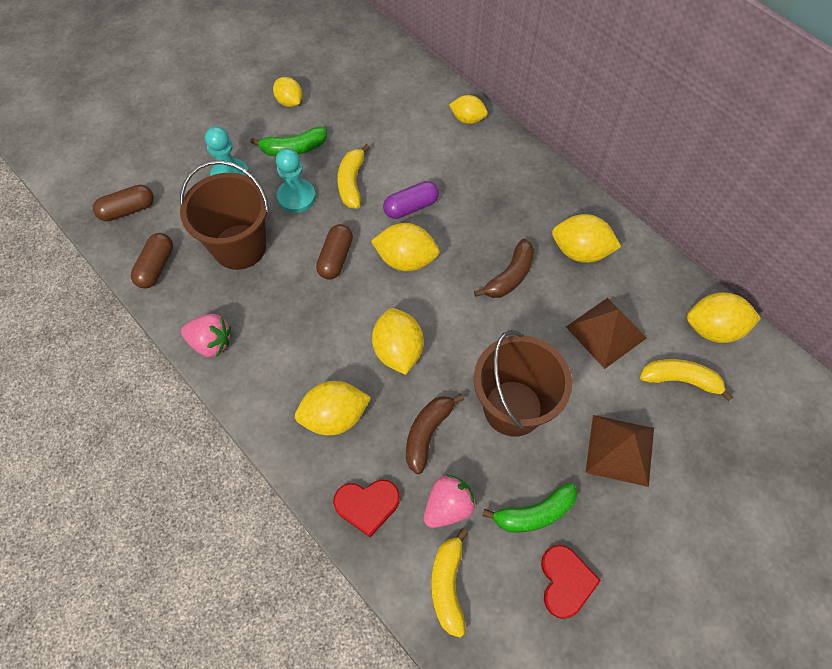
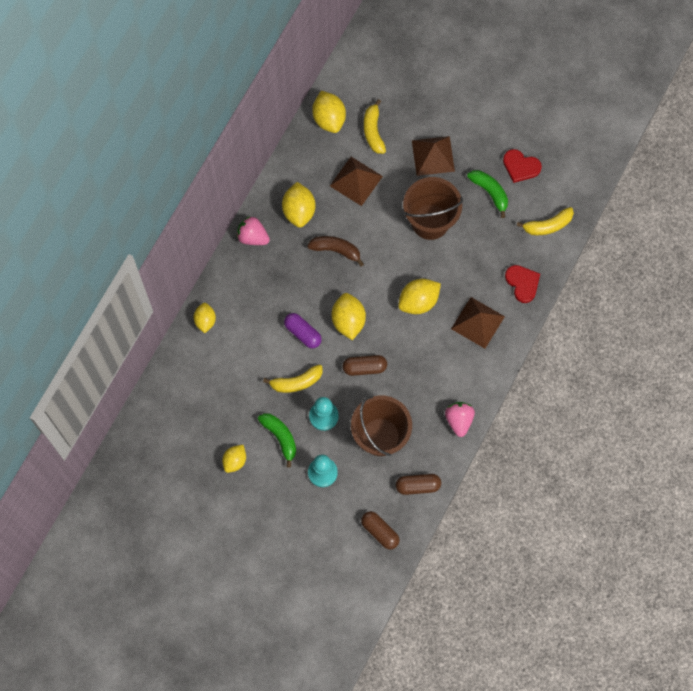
camera: 110 degrees left, 10 degrees up
yellow lemon [295,381,371,436] -> brown pyramid [451,297,505,348]
brown banana [406,394,464,474] -> none
pink strawberry [424,475,476,528] -> pink strawberry moved to [237,216,270,245]
red heart [541,545,601,619] -> red heart turned 135 degrees counterclockwise [503,149,542,183]

